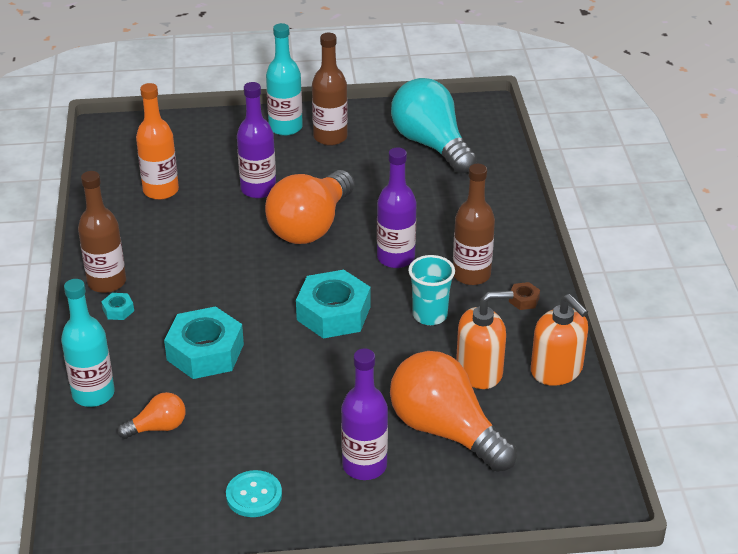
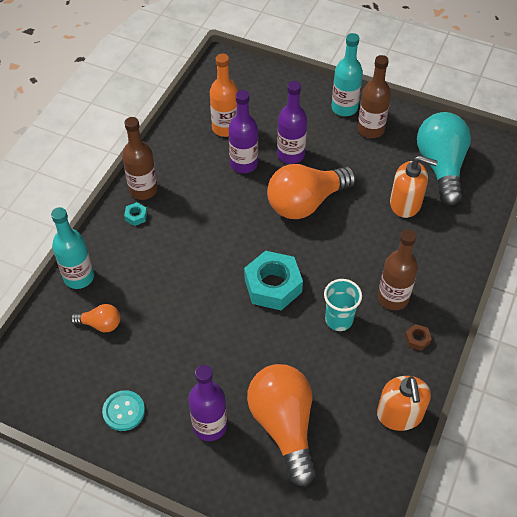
camera: 30 degrees right, 15 degrees up
turquoise nut [164,306,244,379] -> none
purple bottle [377,148,417,268] -> purple bottle moved to [229,90,258,173]
orange soap dispenser [456,291,514,389] -> orange soap dispenser moved to [390,155,438,218]

